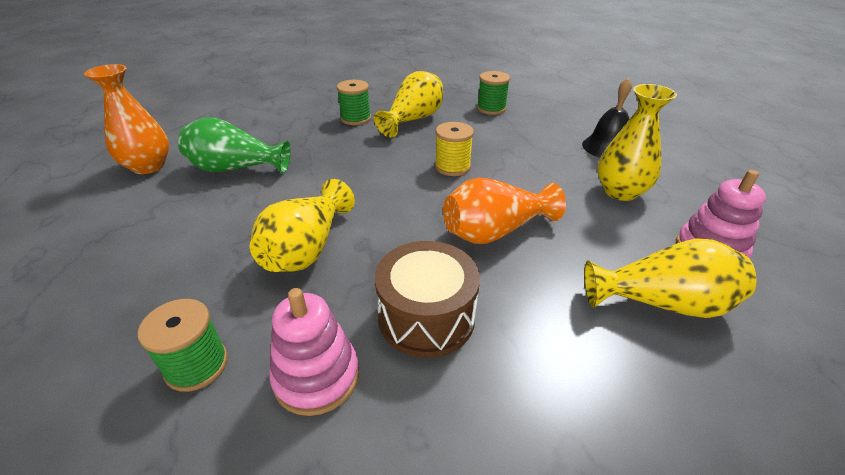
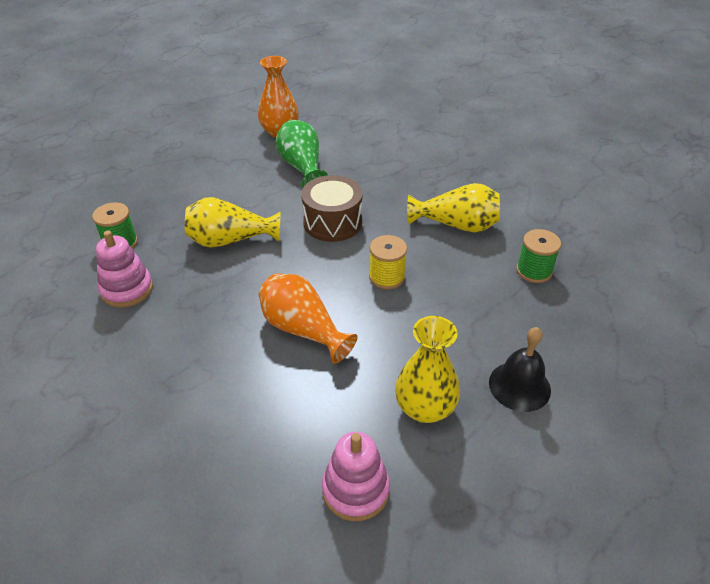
camera: 65 degrees right, 5 degrees up
green spool [337,80,371,125] -> none
brown drum [375,241,480,358] -> brown drum moved to [301,175,363,242]
yellow vase [585,238,757,318] -> none

